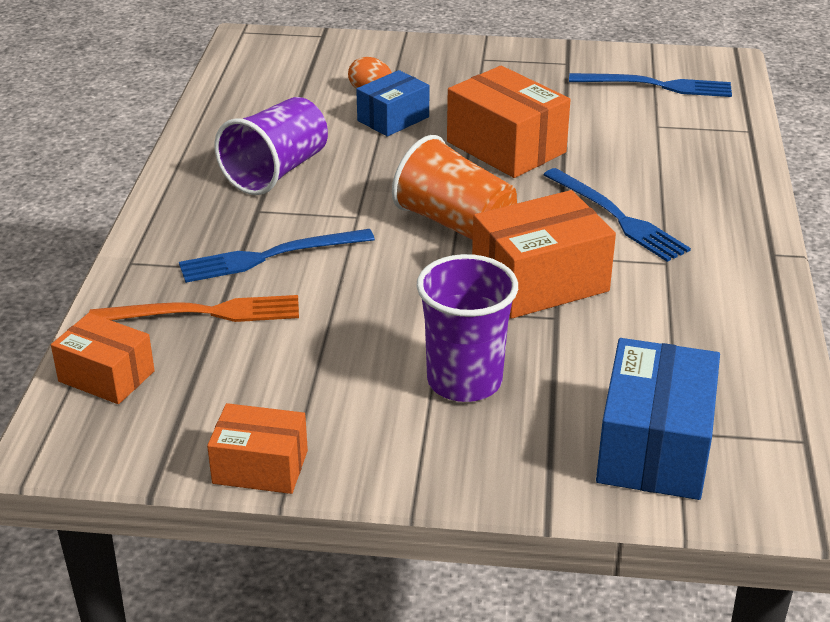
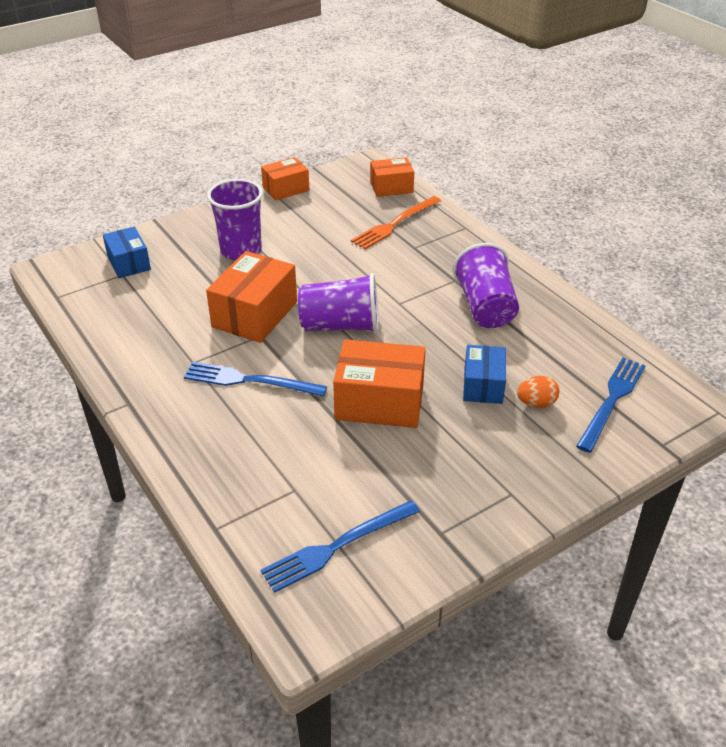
camera: 140 degrees right, 5 degrees up
blue fork [179,229,375,283] -> blue fork moved to [576,358,646,453]
orange cup [392,135,517,240] -> purple cup [298,273,379,333]
blue box [596,338,720,500] -> blue box [103,227,151,278], size x0.62

